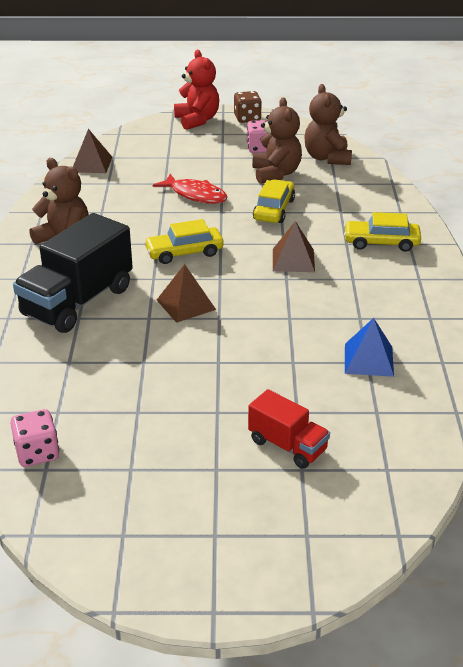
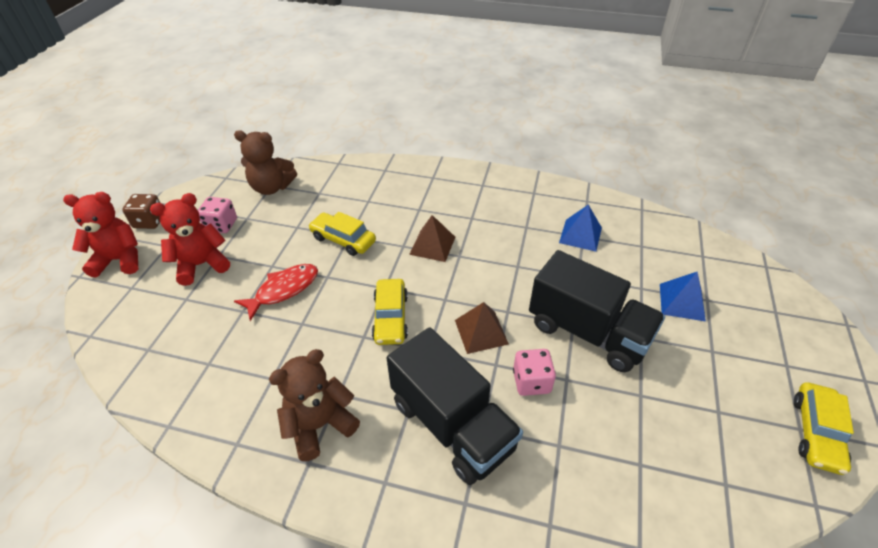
camera: 75 degrees left, 10 degrees up
pink dice [10,409,59,467] -> pink dice moved to [513,349,556,396]
brown pyramid [73,129,112,173] -> none
red truck [248,389,330,469] -> blue pyramid [660,272,706,322]
brown teddy bear [252,97,302,184] -> none
yellow car [344,212,421,252] -> yellow car moved to [794,382,854,475]
none -> red teddy bear [150,193,230,286]
none -> black truck [529,250,665,372]

